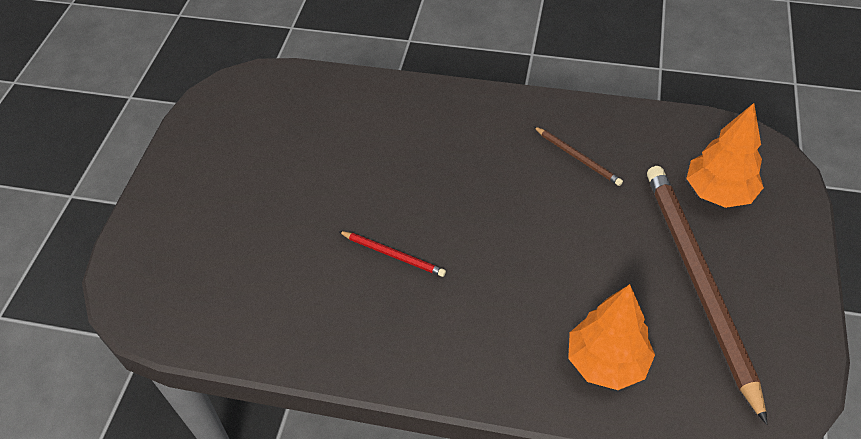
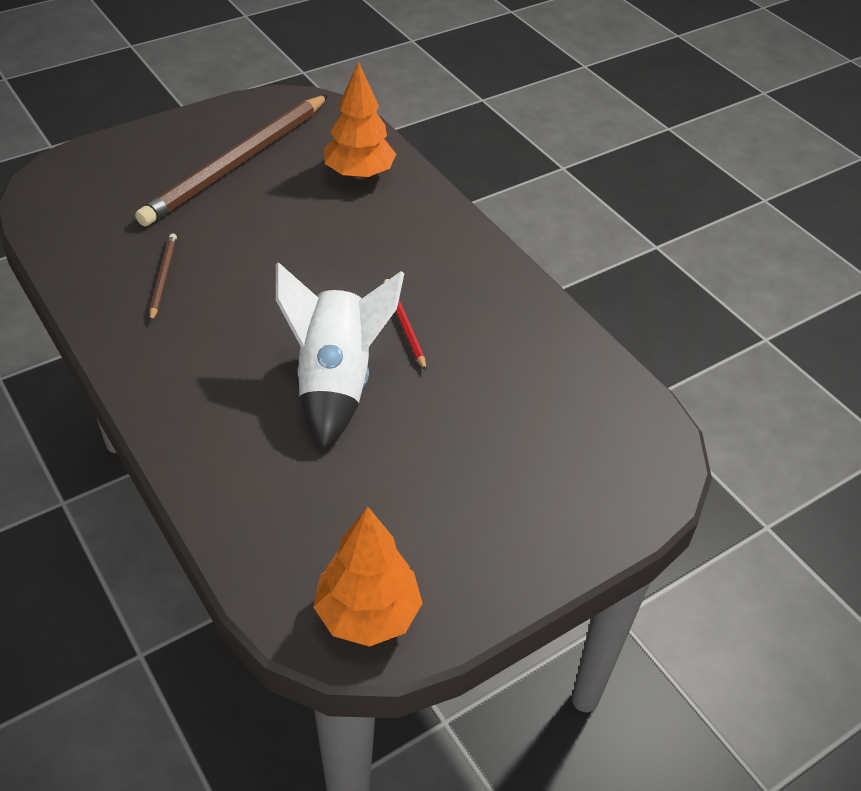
camera: 140 degrees left, 5 degrees down
orange tree [686,103,764,208] -> orange tree moved to [313,506,422,647]
none -> white rocket [276,262,404,449]

